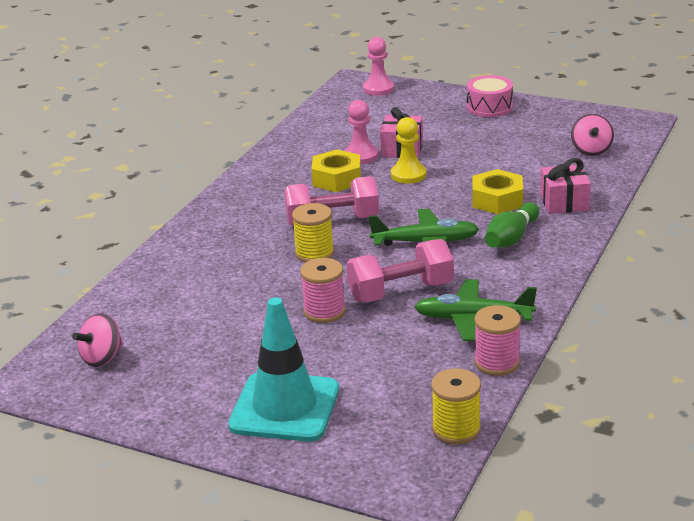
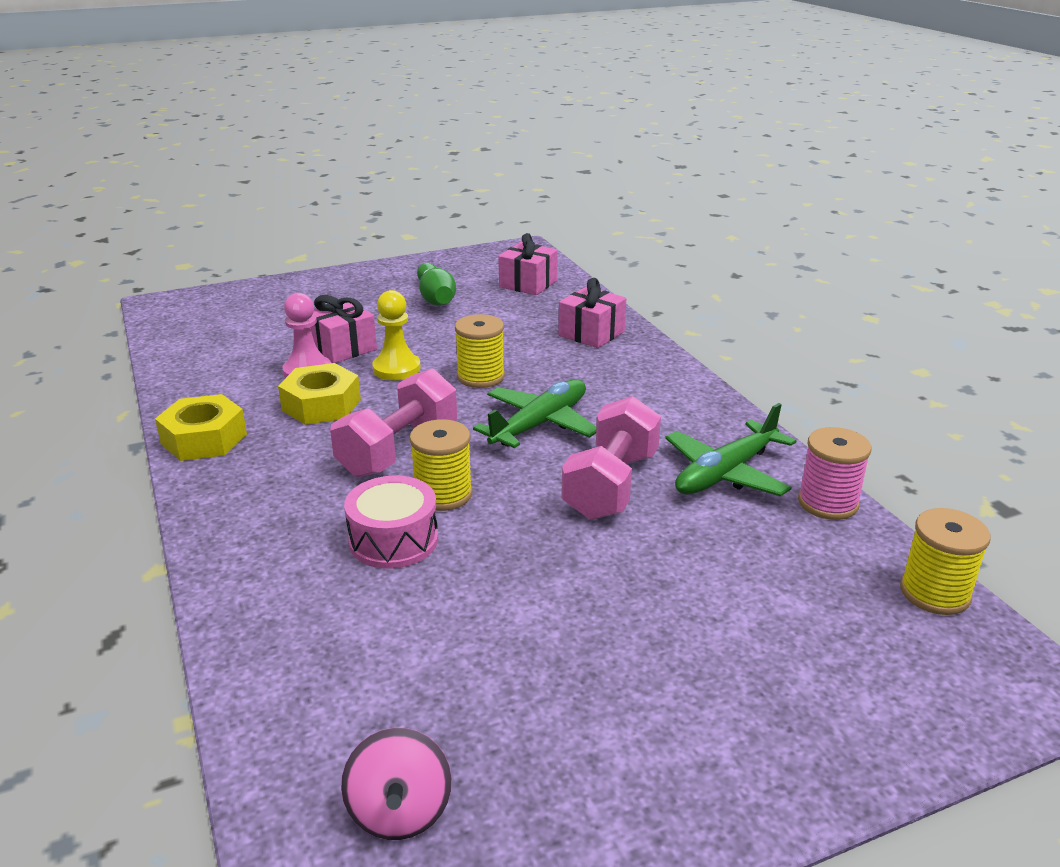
camera: 50 degrees left, 0 degrees up
turquoise traffic cone [228,297,339,442] -> none
pink spool [300,258,346,323] -> none
pink pawn [363,37,394,96] -> none
pink drum [467,75,513,117] -> pink drum moved to [344,475,438,569]
yellow nut [473,169,523,214] -> yellow nut moved to [155,394,247,461]
green bowling pin [485,202,539,248] -> green bowling pin moved to [417,263,456,306]
pink spinning top [571,114,614,156] -> pink gift [499,233,558,295]
none -> yellow spool [455,314,505,388]

